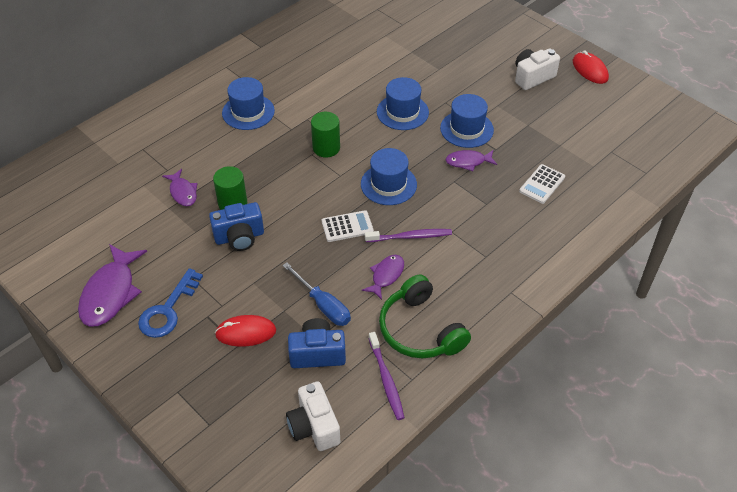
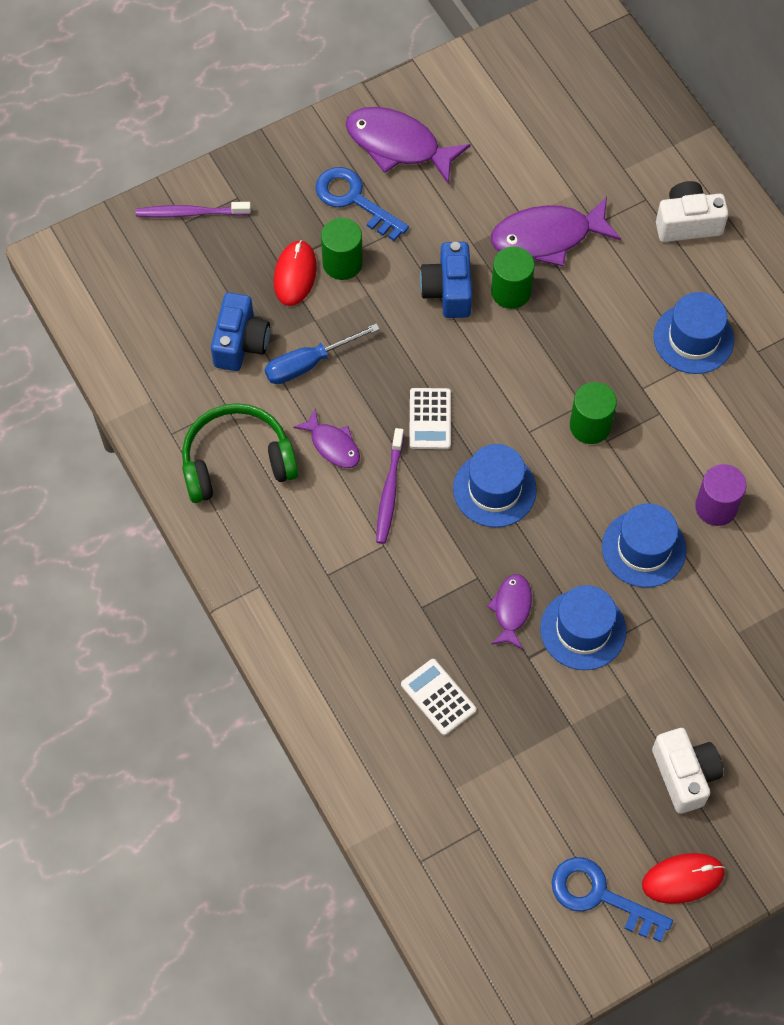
camera: 105 degrees right, 15 degrees up
purple fish [162,169,198,206] -> purple fish [491,197,621,267], size x1.77
white camera [286,381,340,451] -> white camera moved to [656,181,728,242]
purple toothbrush [369,332,405,420] -> purple toothbrush moved to [136,202,251,218]
none -> green cylinder [321,218,363,280]
none -> blue key [552,857,673,942]
none -> purple cylinder [695,464,747,526]

